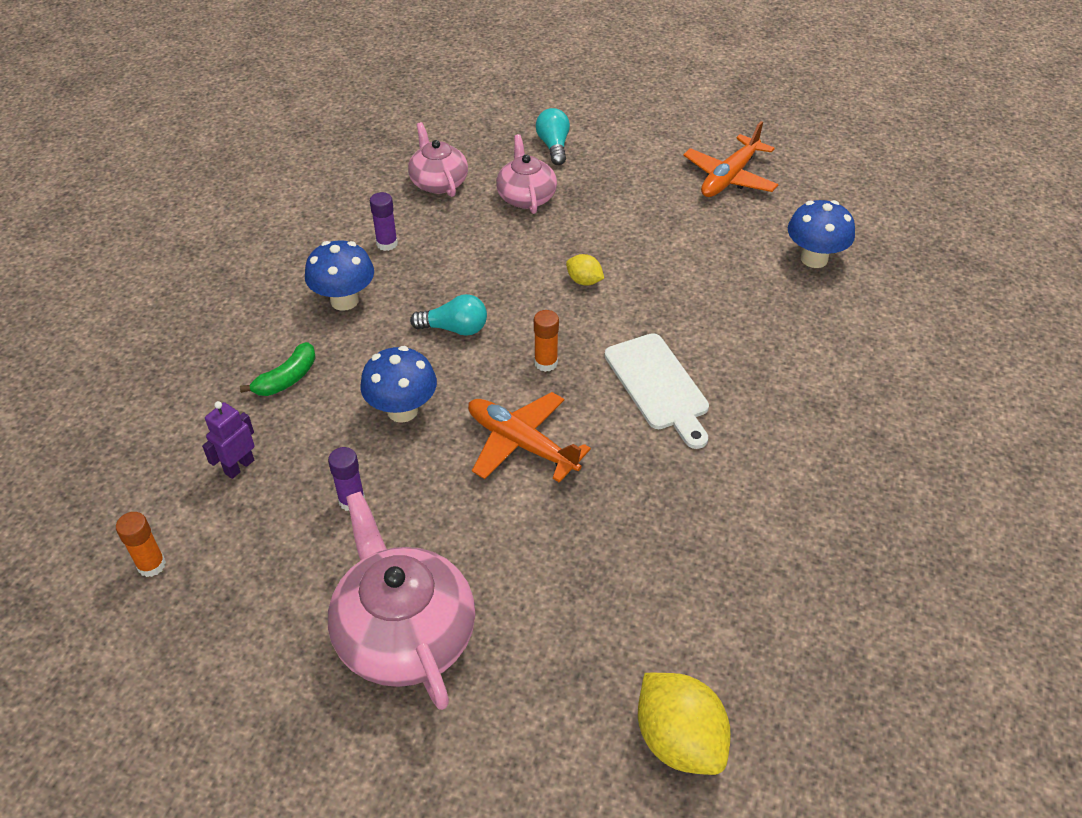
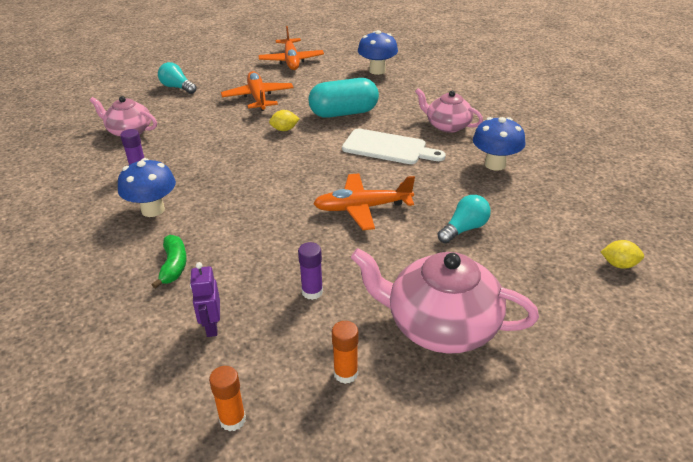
camera: 45 degrees left, 10 degrees down
blue mushroom [360,346,437,423] -> blue mushroom moved to [473,117,525,171]
turquoise light bulb [410,294,487,336] -> turquoise light bulb moved to [438,195,491,244]
pink teapot [496,134,557,214] -> pink teapot moved to [415,88,483,133]
orange glue stick [534,310,559,372] -> orange glue stick moved to [332,321,358,384]
yellow lemon [638,673,731,775] -> yellow lemon [601,240,644,269], size x0.52
none -> orange plane [221,71,293,111]
none -> turquoise capsule [308,78,379,118]

